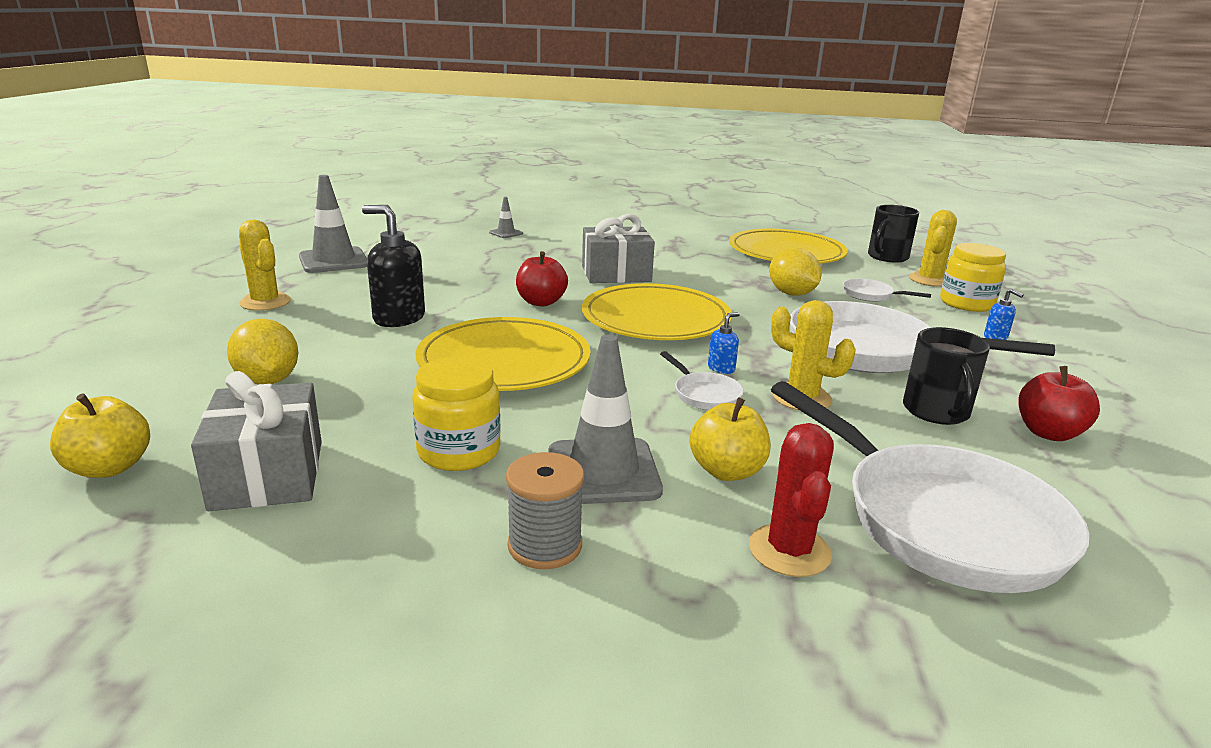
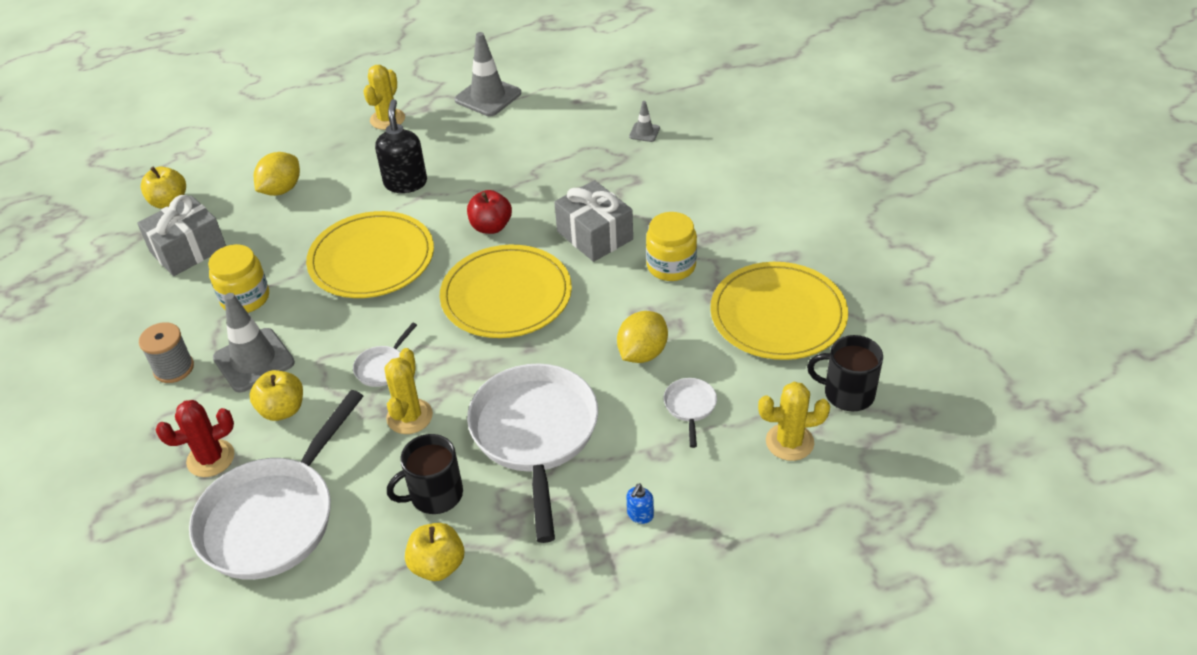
camera: 65 degrees right, 20 degrees up
blue soap dispenser [708,312,740,374] -> none
yellow jar [940,243,1006,312] -> yellow jar moved to [646,212,697,281]
red apple [1019,366,1100,441] -> yellow apple [405,523,464,581]

